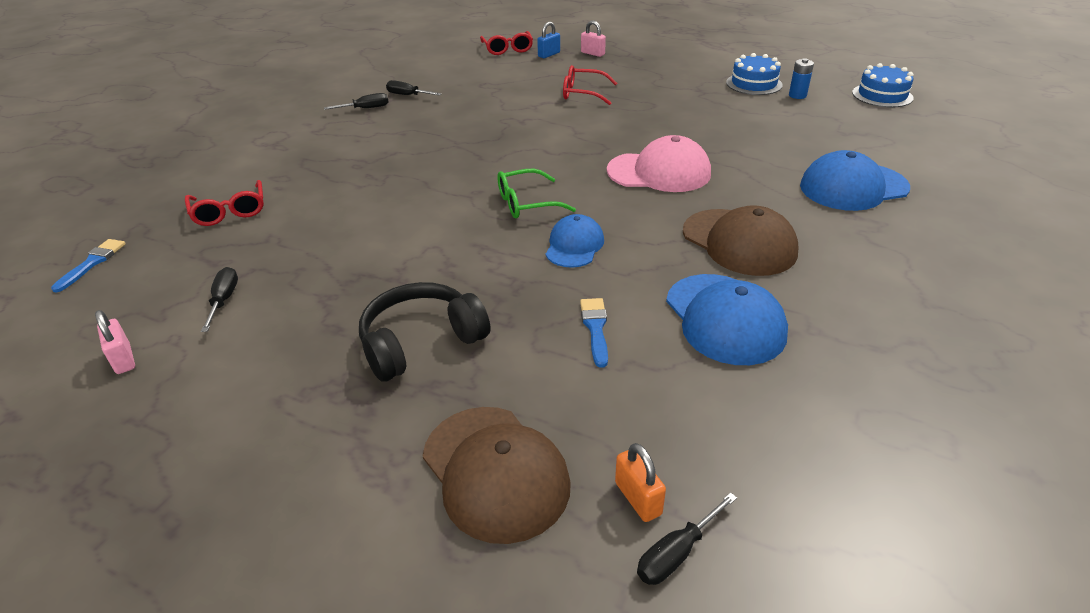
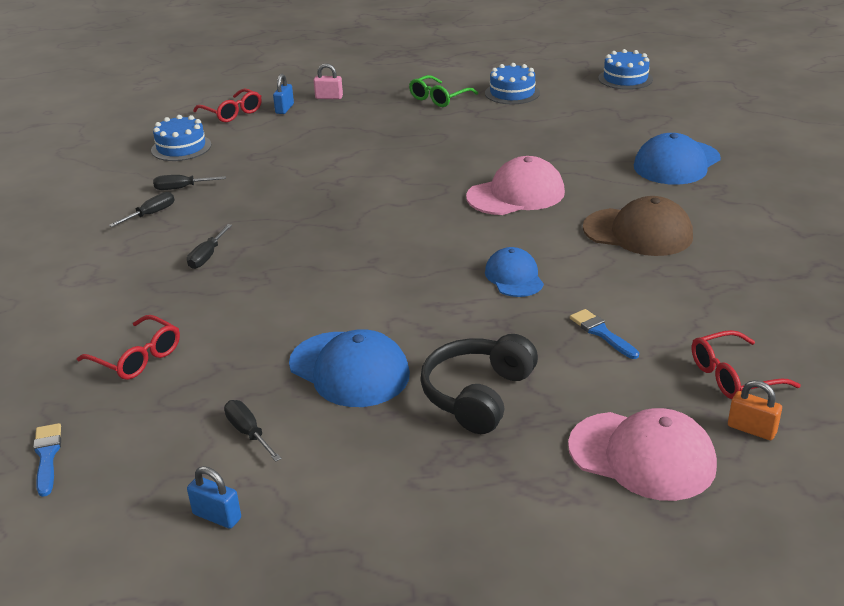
camera: 30 degrees left, 5 degrees down
pink padlock [95,310,135,374] -> blue padlock [187,466,241,529]
brown cap [423,407,571,544] -> pink cap [568,408,717,501]
green glasses [497,169,576,218] -> green glasses moved to [409,75,478,107]
red glasses [563,65,617,105] -> red glasses moved to [692,330,801,399]
black screwdriver [637,492,737,585] -> black screwdriver moved to [187,224,232,269]
blue cap [666,274,788,365] -> blue cap moved to [289,329,410,407]
blue battery [789,58,814,99] -> none
none -> blue cake [151,115,211,161]

